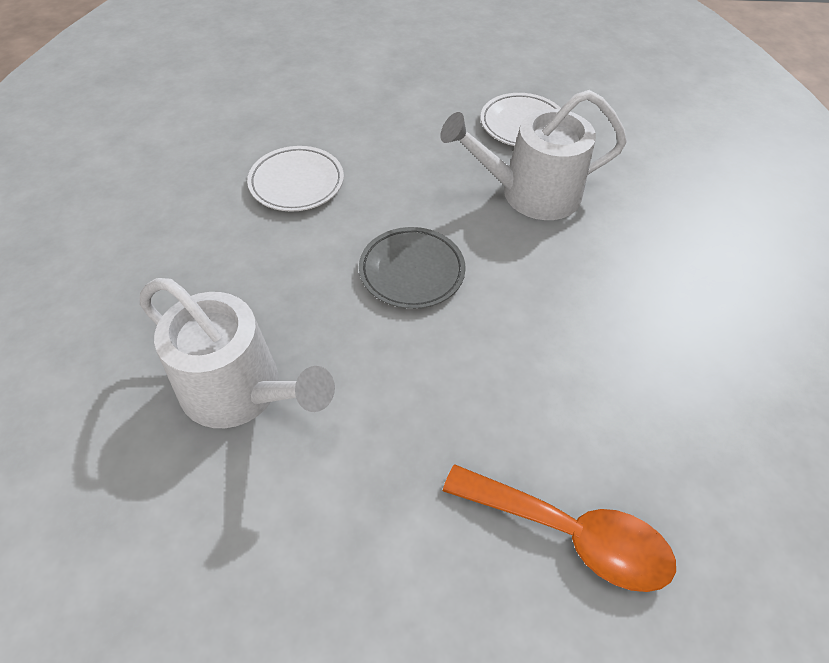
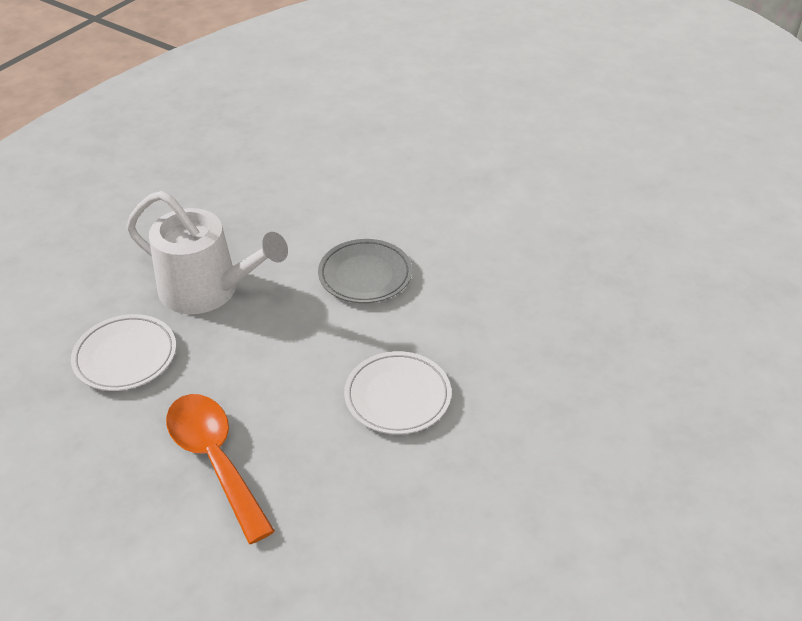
camera: 145 degrees left, 10 degrees down
white watering can [140,278,335,428] -> none
orange spoon [443,464,676,592] -> orange spoon moved to [166,394,275,544]

